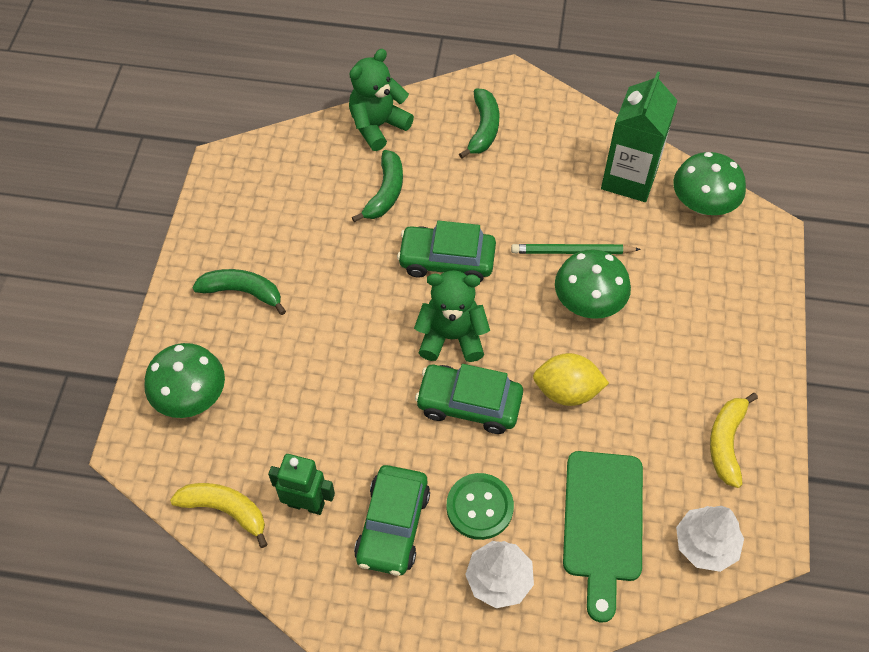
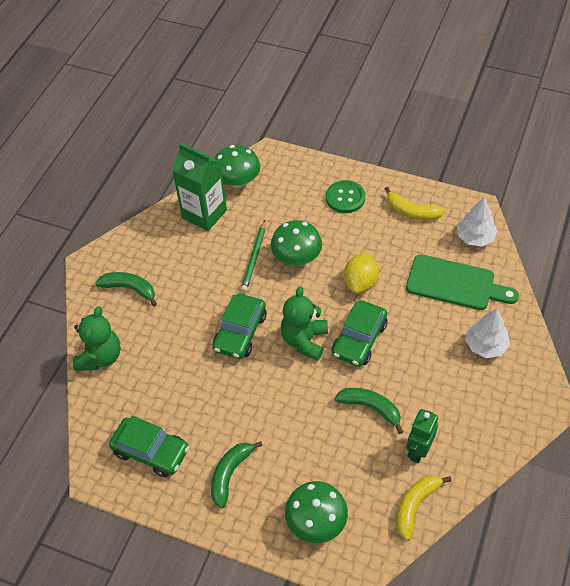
camera: 75 degrees left, 5 degrees down
green teddy bear [349,49,414,151] -> green teddy bear turned 135 degrees counterclockwise [73,306,121,371]
green banana [352,150,403,222] -> green banana moved to [334,388,403,434]
green car [354,465,430,576] -> green car moved to [109,416,189,477]
green button [446,473,514,540] -> green button moved to [326,180,365,213]

